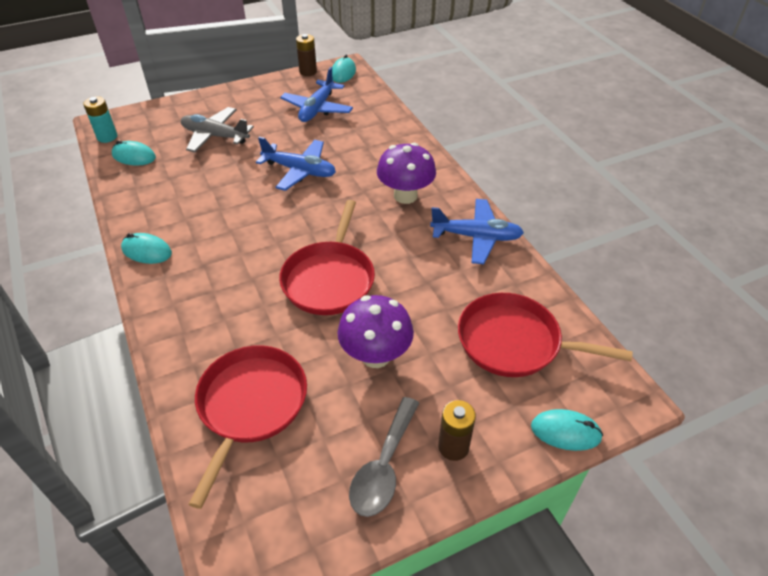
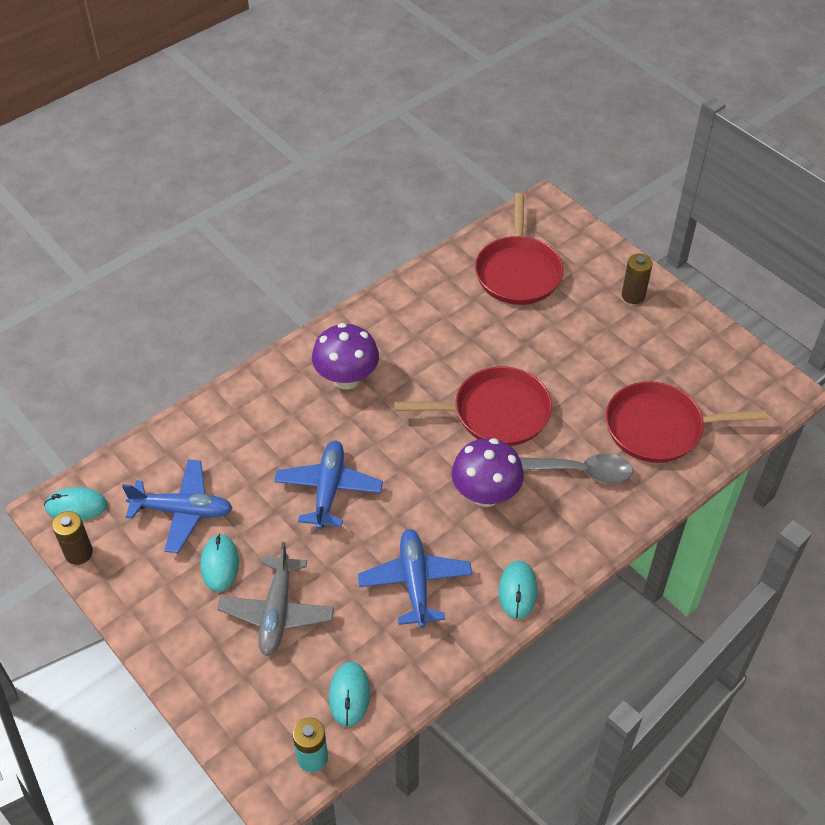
camera: 105 degrees left, 5 degrees up
purple mushroom [337,295,414,368] -> purple mushroom moved to [451,438,524,507]
grey spoon [349,397,419,517] -> grey spoon moved to [520,454,633,483]
blue plane [430,199,524,264] -> blue plane moved to [358,529,472,628]
turquoise mouse [531,409,603,451] -> turquoise mouse moved to [201,534,239,592]

